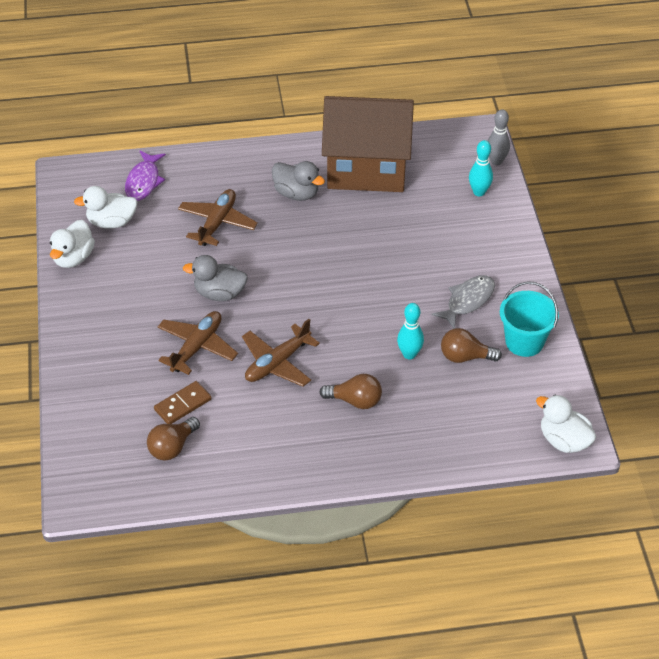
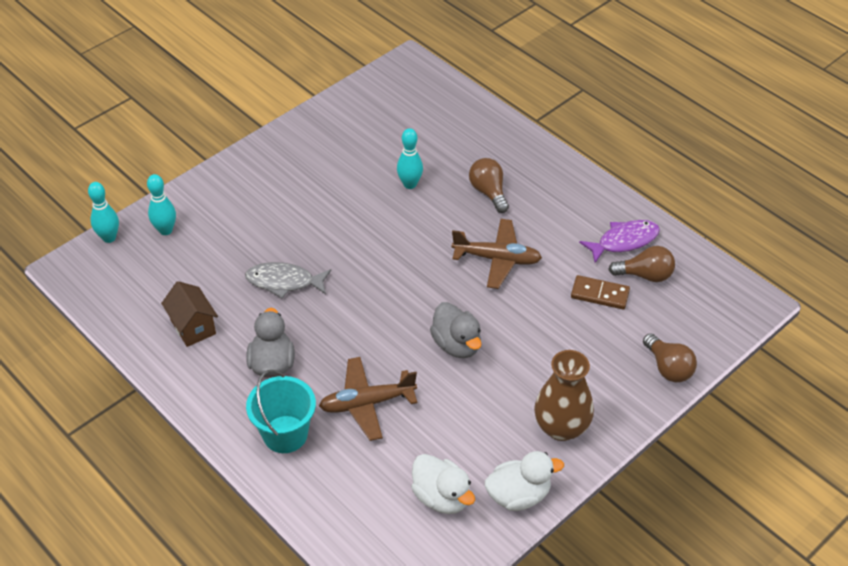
camera: 125 degrees left, 0 degrees up
purple fish [125,151,166,201] -> purple fish moved to [579,220,660,263]
brown plane [158,311,238,375] -> none
brown house [322,96,414,192] -> brown house [161,281,218,347], size x0.43
grey fish [431,275,495,329] -> grey fish moved to [245,262,331,298]
brown light bulb [441,328,502,363] -> brown light bulb moved to [643,333,697,382]
grey bowling pin [488,109,510,165] -> turquoise bowling pin [88,182,119,243]
turquoise bucket [500,281,559,357] -> turquoise bucket moved to [246,370,316,453]
white duck [536,395,596,453] -> none
none -> brown vase [534,350,594,441]

